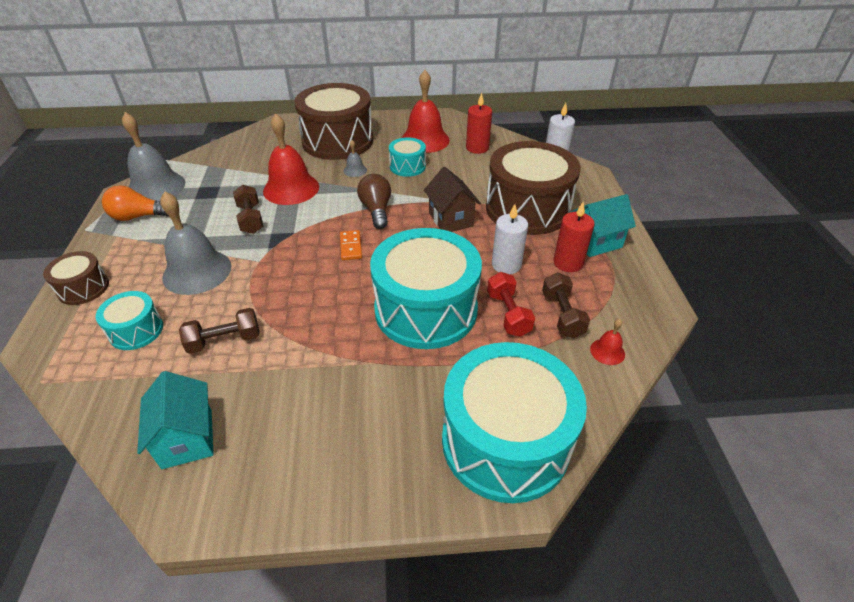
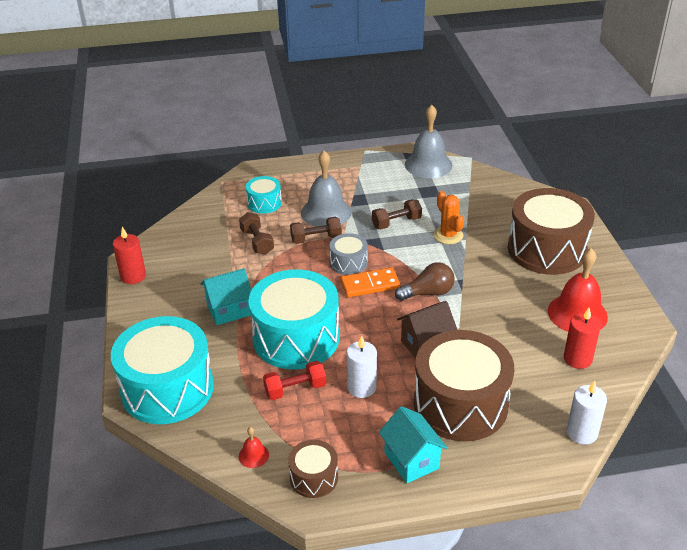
camera: 85 degrees right, 5 degrees down
brown drum [43,251,109,305] -> brown drum moved to [288,440,338,498]
orange light bulb [102,186,168,221] -> none
turquoise house [137,371,214,469] -> turquoise house moved to [200,268,251,325]
red bell [263,113,319,205] -> orange cactus [434,191,464,244]
orange domino [340,230,362,260] -> orange domino [340,267,400,298], size x1.52
grey bell [343,140,367,177] -> none
turquoise drum [389,137,426,177] -> none
brown dumbbell [542,272,590,339] -> brown dumbbell moved to [290,217,342,244]
red candle [553,202,595,272] -> red candle moved to [113,227,146,284]
none -> grey drum [330,233,368,275]

